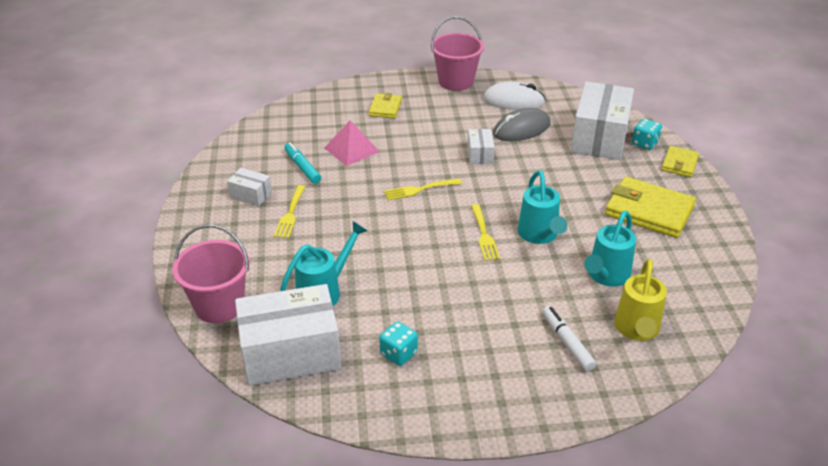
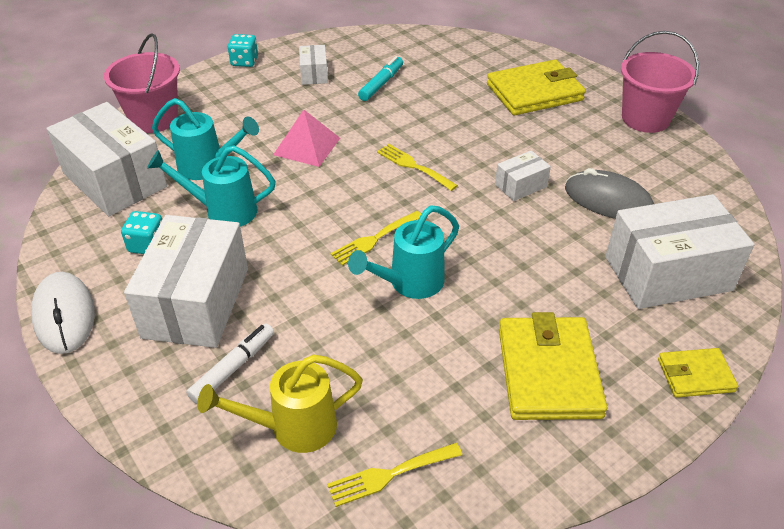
camera: 60 degrees right, 5 degrees up
yellow fork [274,185,306,238] -> yellow fork moved to [327,443,462,507]
pink pyramid [324,120,380,166] -> pink pyramid moved to [273,110,340,167]
yellow wallet [369,93,402,119] -> yellow wallet [487,60,586,115], size x1.82
white mouse [483,81,546,110] -> white mouse moved to [31,272,95,354]
turquoise watering can [584,211,636,287] -> turquoise watering can moved to [147,145,275,227]
turquoise dice [632,119,662,150] -> turquoise dice moved to [228,34,258,67]
none -> white box [124,215,248,348]

